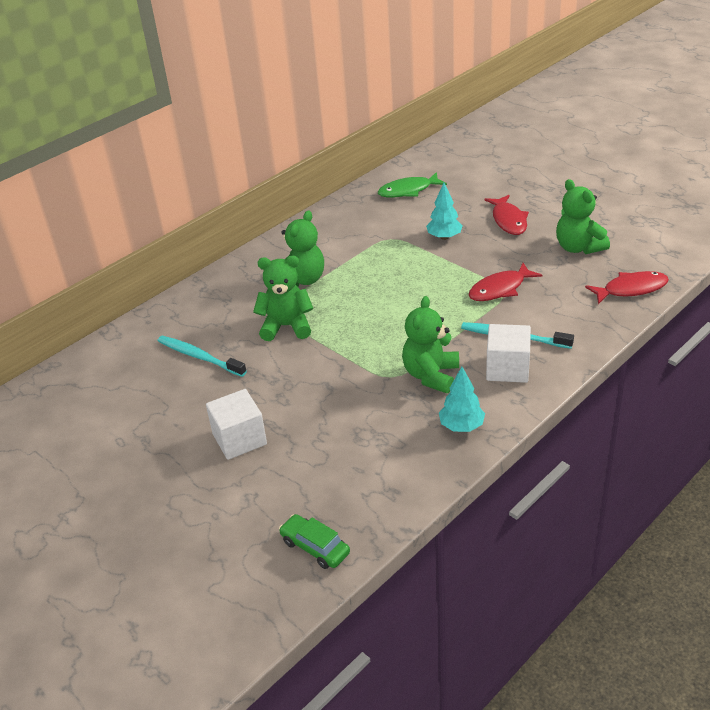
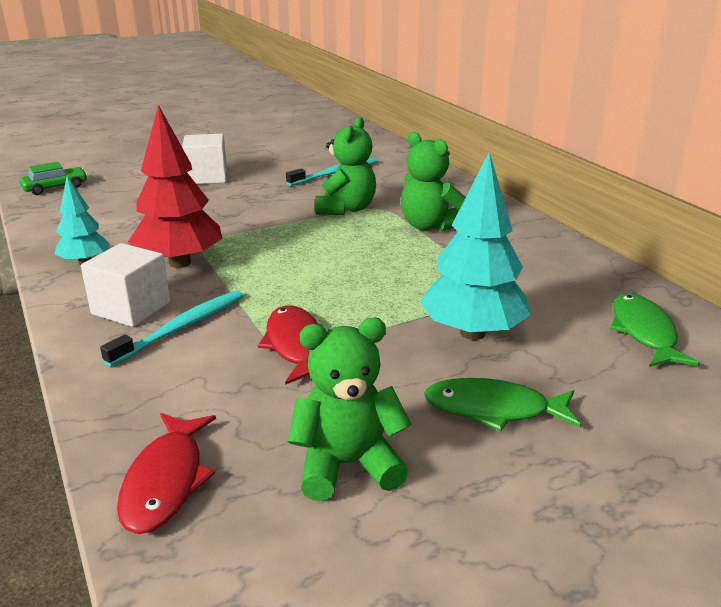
camera: 105 degrees right, 10 degrees down
green teddy bear [402,296,459,393] -> red tree [128,105,222,268]
turquoise tree [426,183,463,240] -> turquoise tree [420,152,531,340], size x1.72
red fish [484,195,529,235] -> green fish [424,378,581,432]

